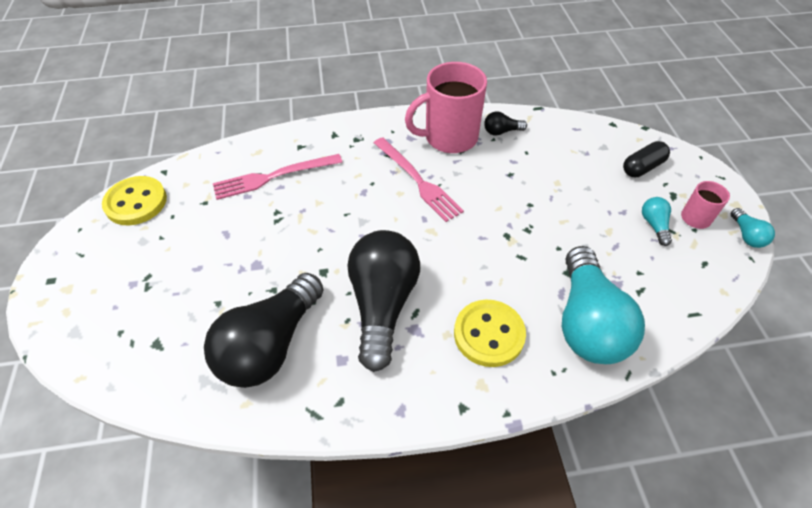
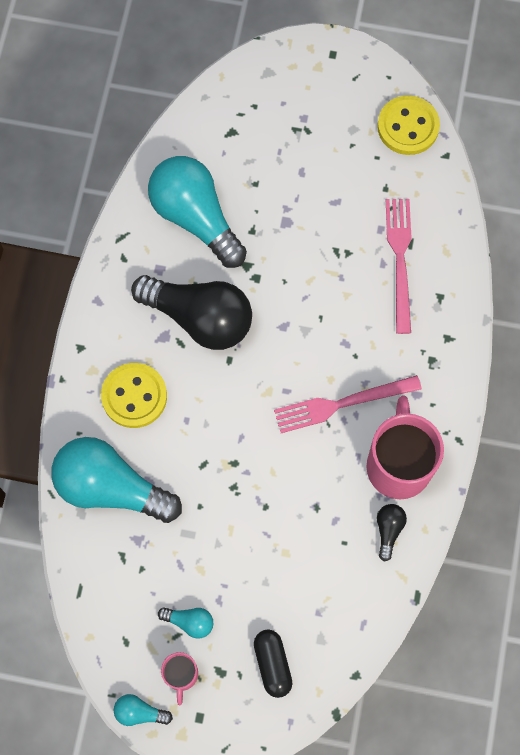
camera: 110 degrees right, 20 degrees up
black light bulb [204,273,323,388] -> turquoise light bulb [148,156,247,268]

